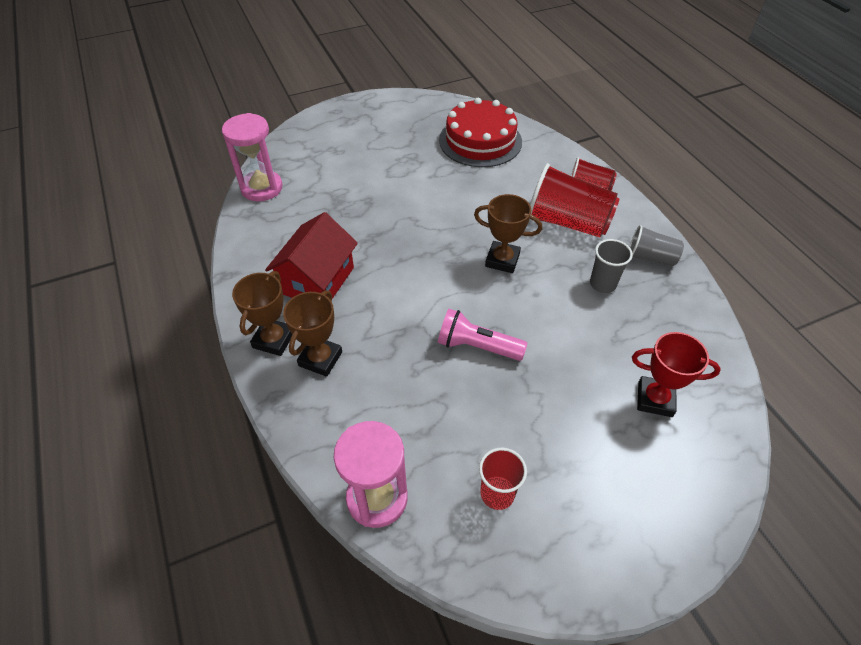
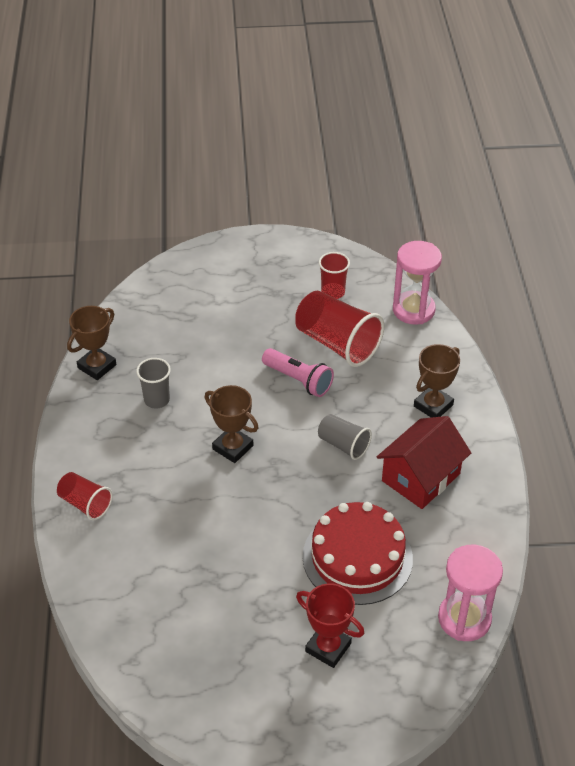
camera: 160 degrees left, 5 degrees down
brown trophy [232,271,292,356] -> brown trophy moved to [67,306,116,380]
red cake [439,98,522,167] -> red cake moved to [303,502,413,605]
red cup [529,163,620,237] -> red cup moved to [295,291,384,367]
grey cup [630,225,684,266] -> grey cup moved to [318,414,372,460]
red trophy [632,332,721,417] -> red trophy moved to [296,583,364,668]

